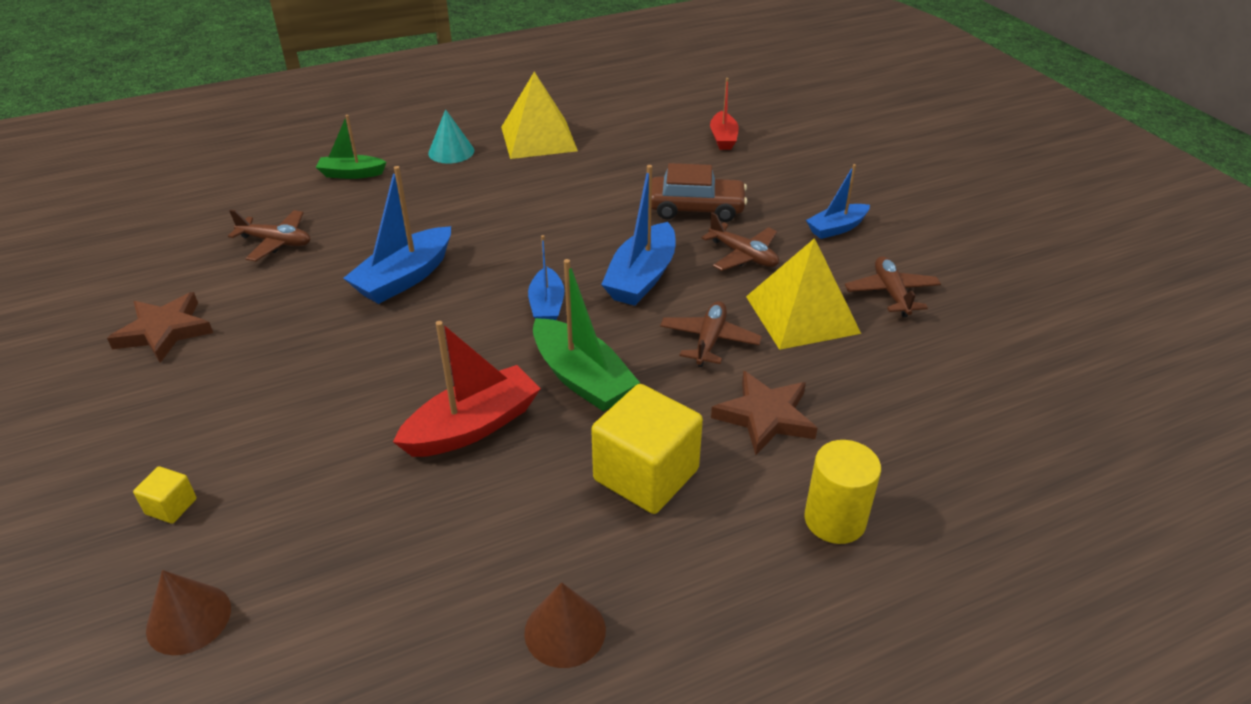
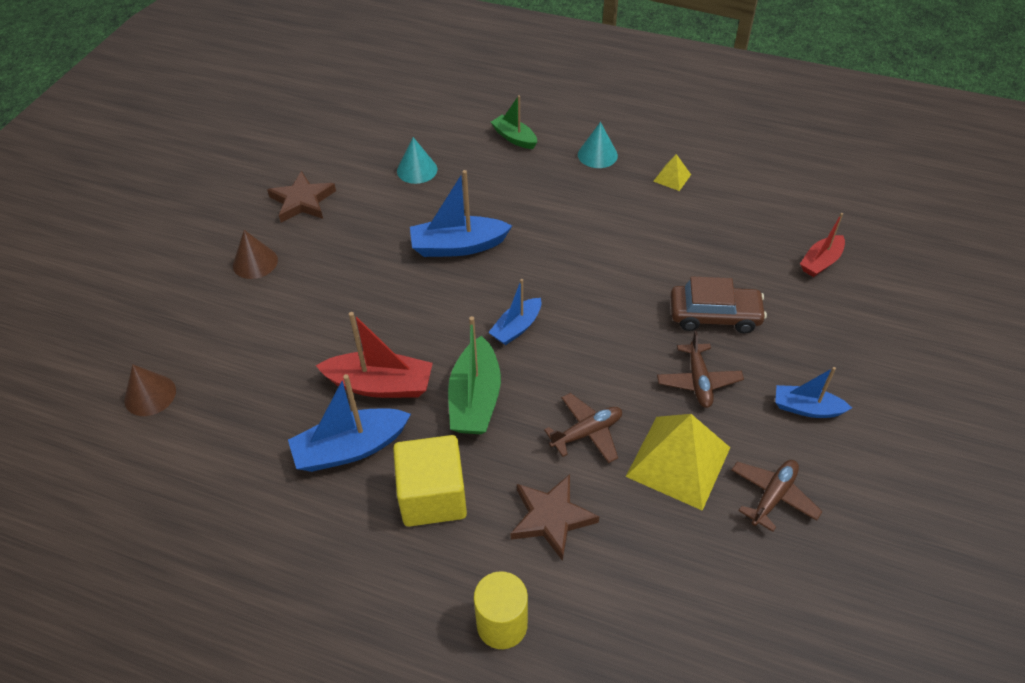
camera: 45 degrees right, 10 degrees up
yellow cube [133,466,197,523] -> none
brown plane [228,209,310,261] -> turquoise cone [397,137,437,184]
yellow pyramid [501,72,578,159] -> yellow pyramid [653,154,691,191], size x0.47
brown cone [524,582,606,668] -> brown cone moved to [233,230,278,279]
blue boat [601,165,676,306] -> blue boat moved to [288,374,411,472]
brown car [651,163,747,222] -> brown car turned 45 degrees counterclockwise [670,276,767,333]

